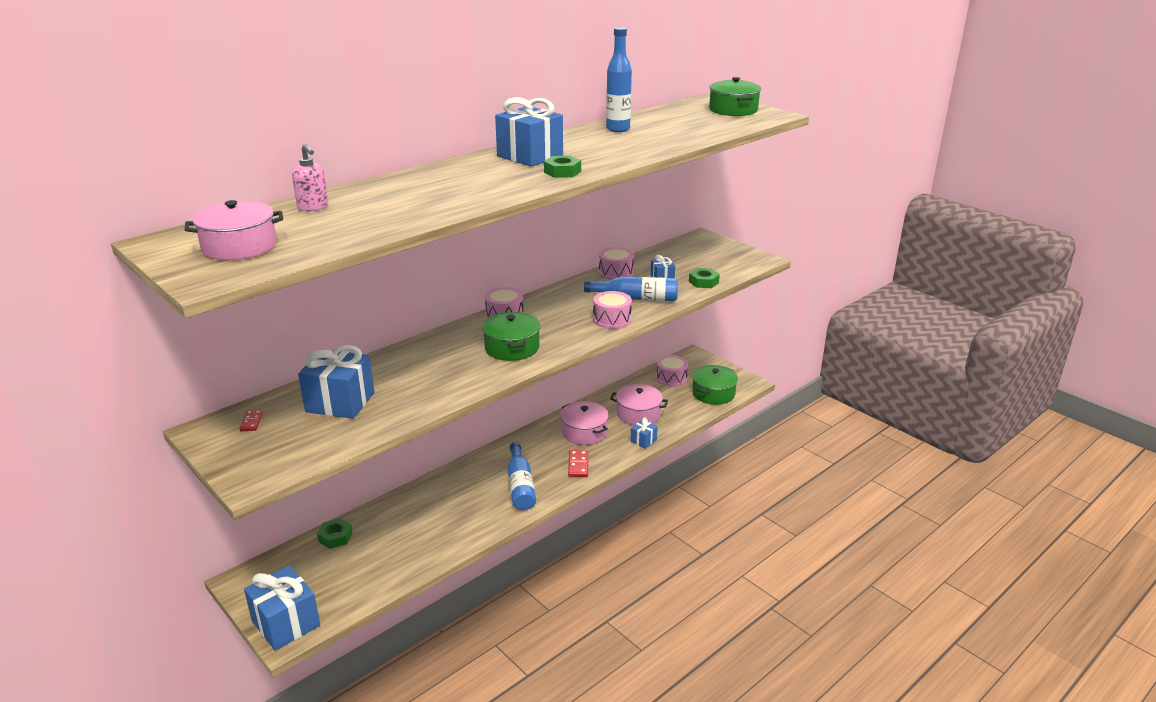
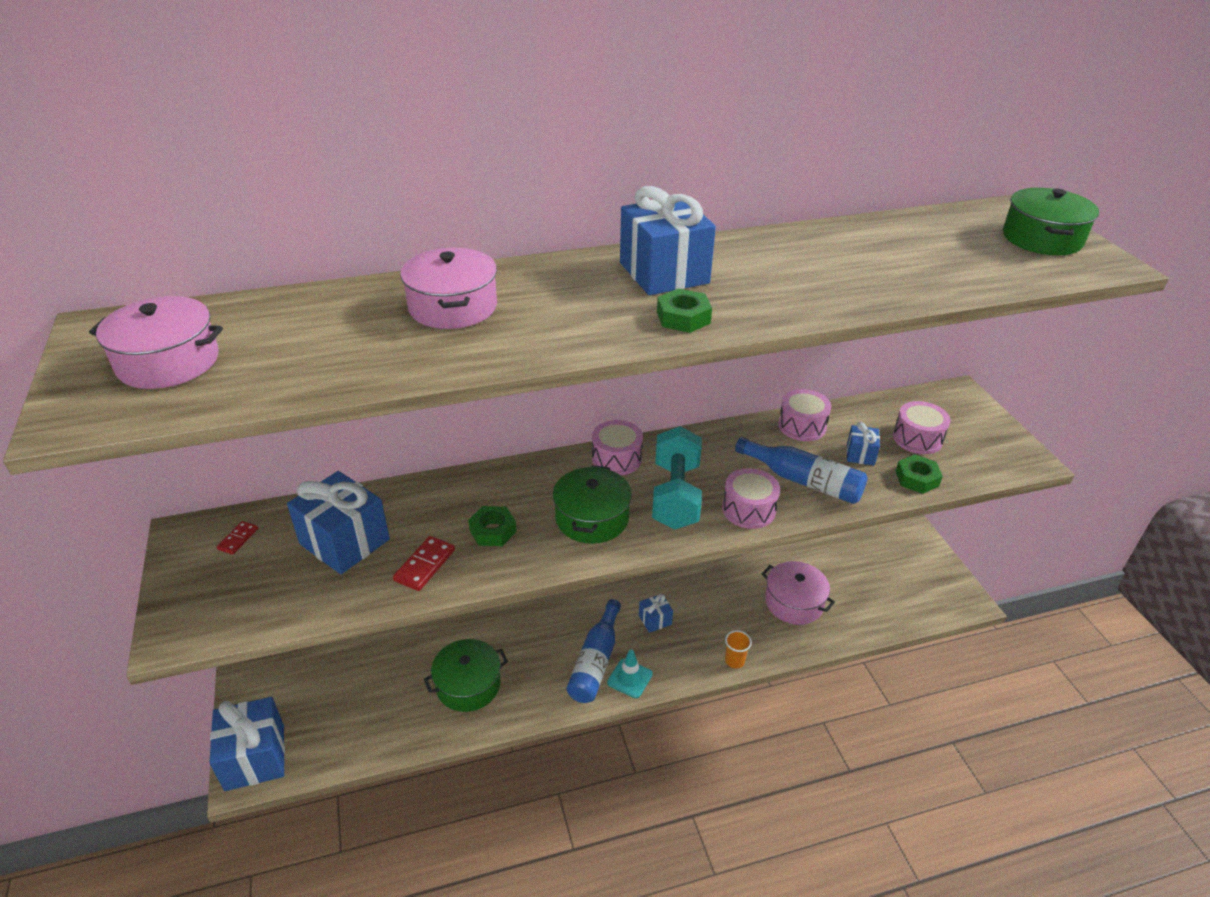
camera: 25 degrees right, 10 degrees up
pink soap dispenser [292,144,328,212] -> none
green nut [317,518,353,549] -> green nut moved to [468,506,517,546]
pink pot [560,401,609,445] -> pink pot moved to [400,248,497,329]
red domino [568,450,588,477] -> red domino moved to [393,536,455,591]
blue bottle [606,27,632,132] -> none
blue gift [630,418,658,448] -> blue gift moved to [639,594,673,633]
pink drum [656,355,688,387] -> pink drum moved to [893,401,950,454]
green pot [692,365,738,405] -> green pot moved to [424,639,508,712]
none -> turquoise traffic cone [607,649,653,698]
none -> turquoise dumbbell [652,426,702,529]
none -> orange cup [725,630,752,668]

